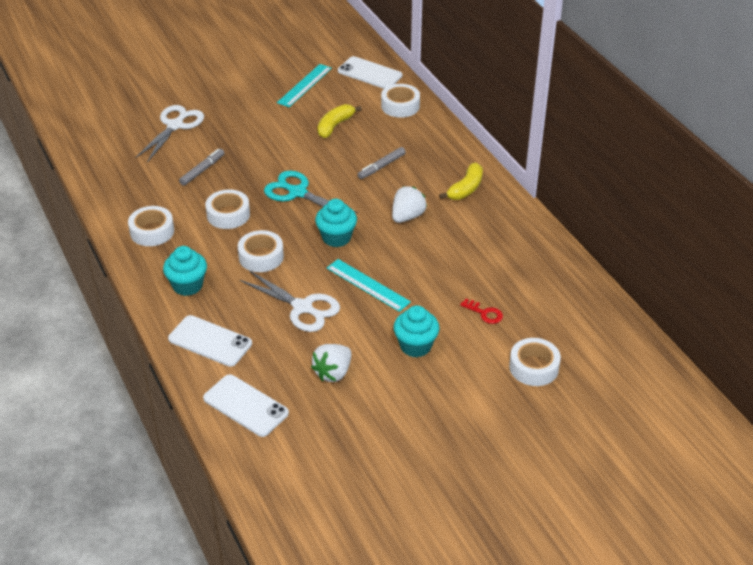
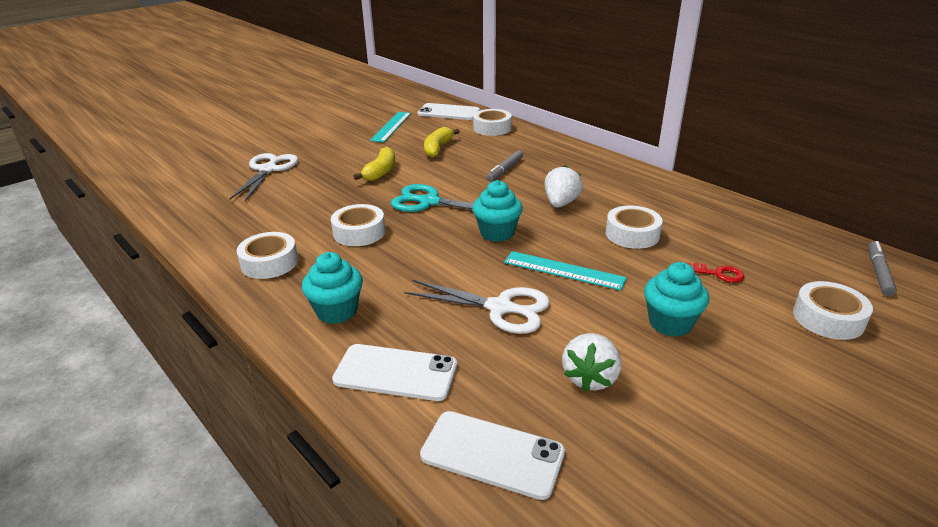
camera: 15 degrees left, 10 degrees down
grey marker [179,149,224,186] -> grey marker moved to [868,241,897,296]
white tape [238,230,284,272] -> white tape moved to [606,206,663,249]
yellow banana [439,163,483,200] -> yellow banana moved to [353,147,395,181]

